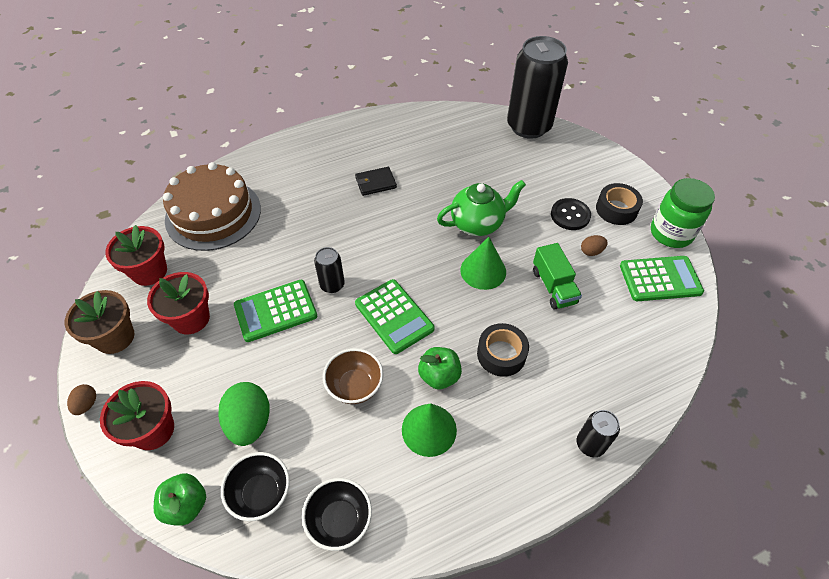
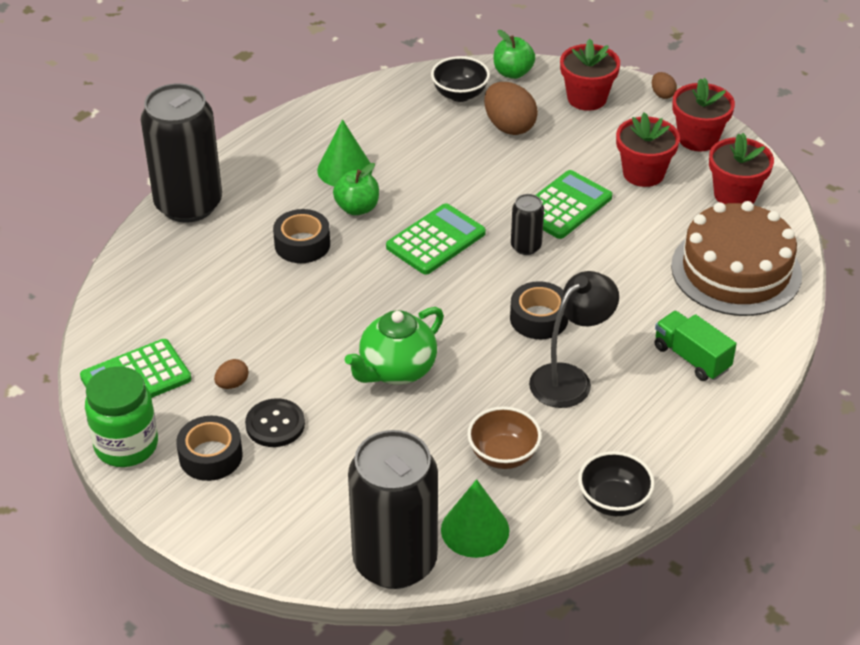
camera: 155 degrees right, 10 degrees down
brown flower pot [65,290,134,354] -> red flower pot [672,78,735,152]
green egg [218,382,270,446] -> brown egg [484,82,538,135]
black bowl [302,478,372,551] -> black bowl moved to [578,451,655,516]
brown bowl [323,348,383,404] -> brown bowl moved to [467,407,542,469]
black wallet [355,167,397,196] -> black lamp [529,271,619,408]
green calculator [355,279,435,354] -> green calculator turned 105 degrees clockwise [386,203,486,275]
green cone [460,237,506,290] -> green cone moved to [441,479,509,558]
green truck [533,243,582,310] -> green truck moved to [654,311,737,381]
black can [577,410,620,457] -> black can [141,83,222,223], size x2.26
none -> black tape [510,281,568,339]

